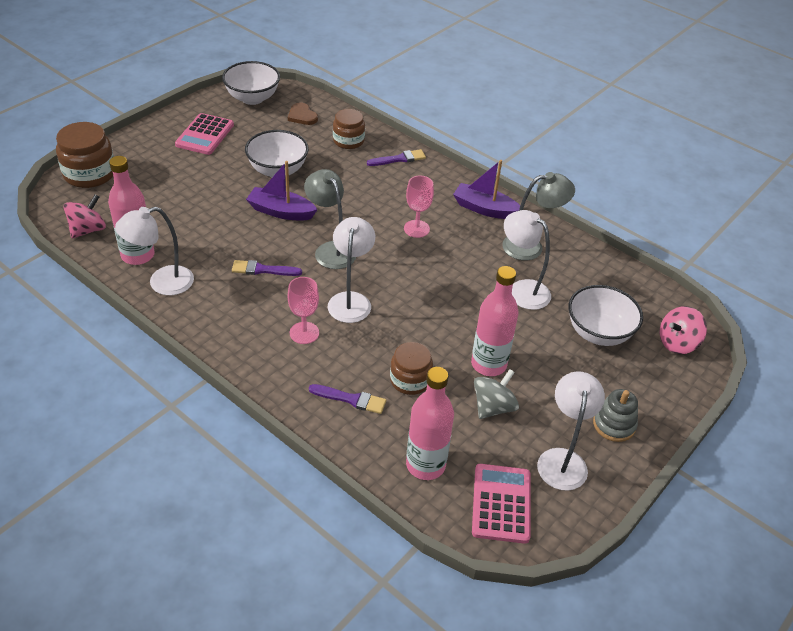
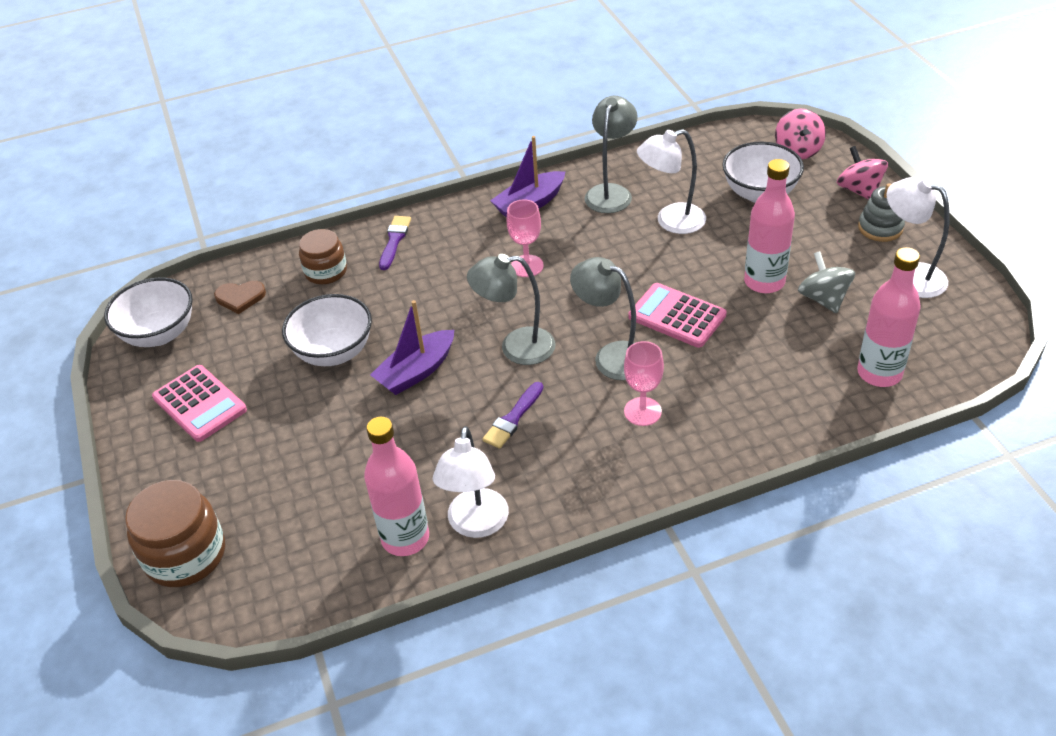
camera: 55 degrees left, 0 degrees up
pink spinning top [63,194,106,238] -> pink spinning top moved to [837,146,888,200]
purple brush [309,384,386,414] -> none
white lamp [328,217,375,323] -> grey lamp [570,257,636,380]
brown jar [390,342,433,395] -> none
pink calculator [472,464,531,544] -> pink calculator moved to [629,283,727,348]

